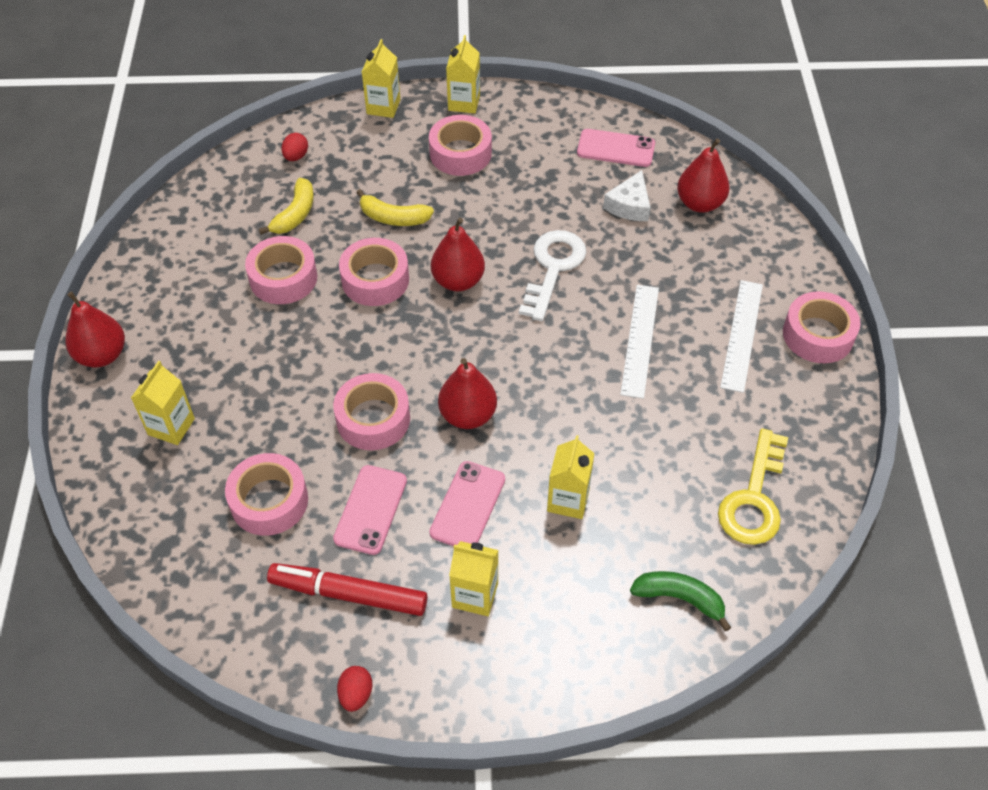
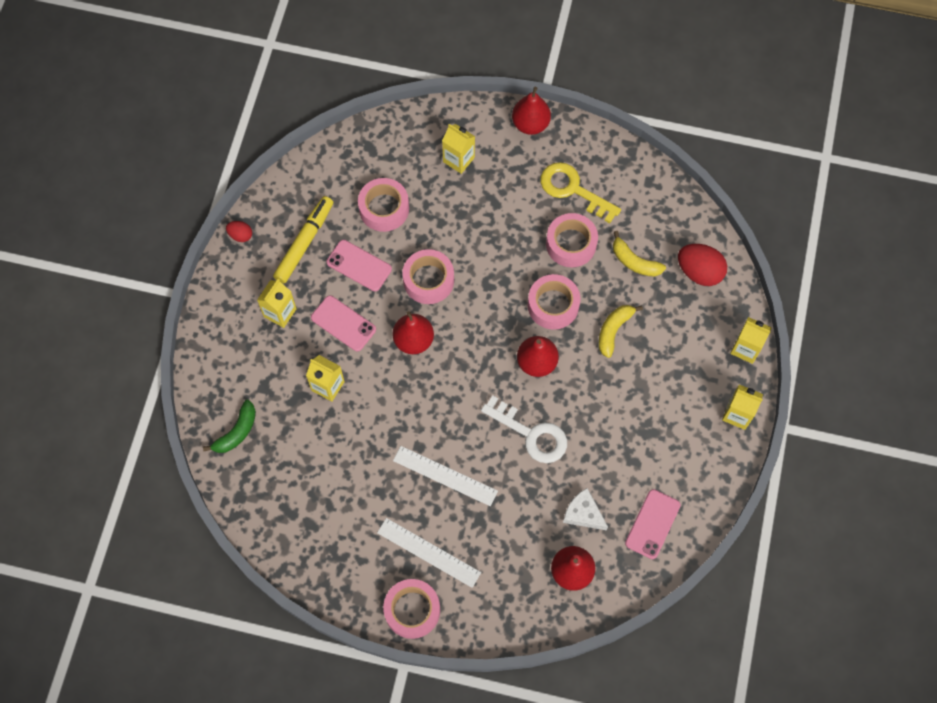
camera: 105 degrees right, 15 degrees up
red marker [267,563,427,616] -> yellow marker [273,196,333,283]
red egg [281,133,308,161] -> red egg [678,244,727,286], size x1.88
pink tape [429,115,492,176] -> none
yellow key [718,428,788,545] -> yellow key moved to [541,162,621,223]

